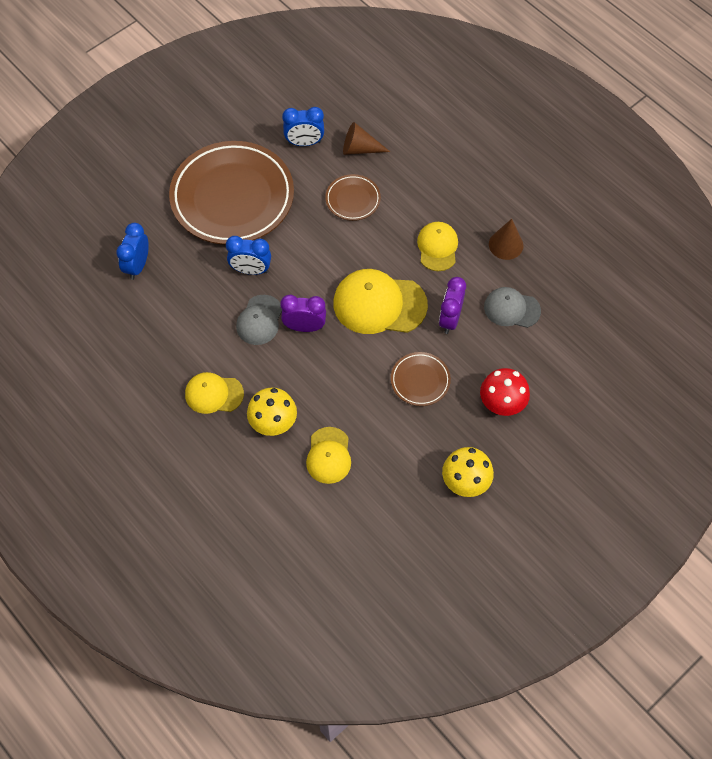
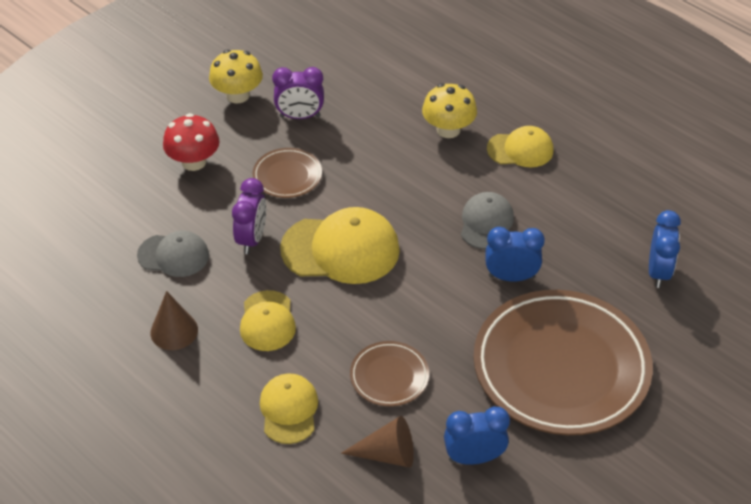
camera: 175 degrees right, 15 degrees down
purple clock [280,295,326,332] -> purple clock moved to [272,67,324,119]
yellow cap [306,427,351,484] -> yellow cap moved to [260,374,318,444]

